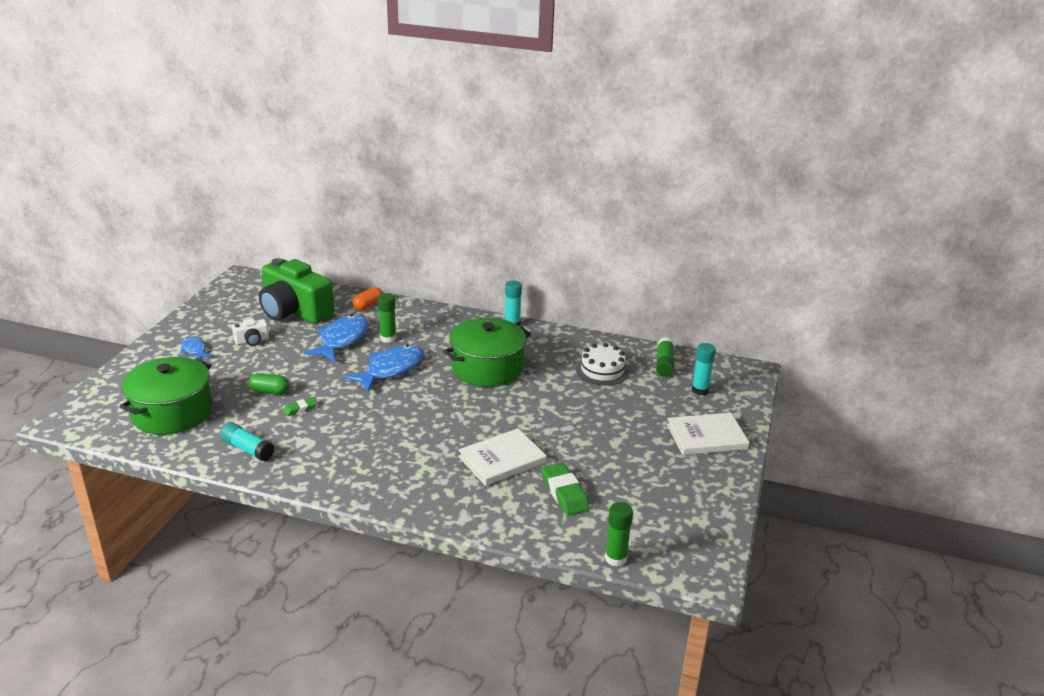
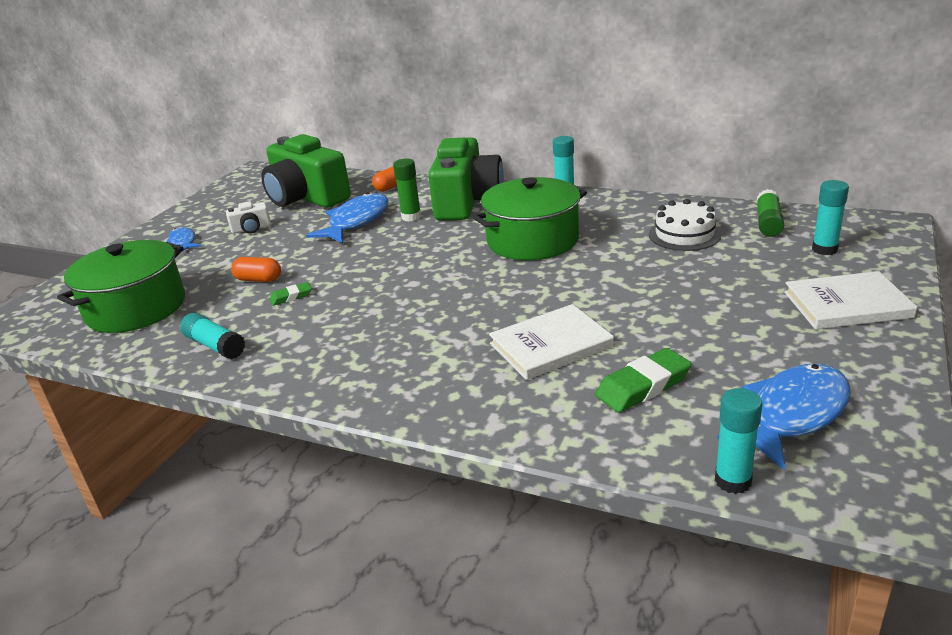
camera: 10 degrees right, 0 degrees up
green capsule [248,373,289,395] -> orange capsule [231,257,281,282]
blue fish [343,344,424,392] -> blue fish moved to [717,364,851,470]
green eraser [541,463,590,516] -> green eraser turned 75 degrees clockwise [595,348,691,413]
green glue stick [605,502,633,567] -> turquoise glue stick [715,388,763,494]
none -> green camera [428,137,504,220]

